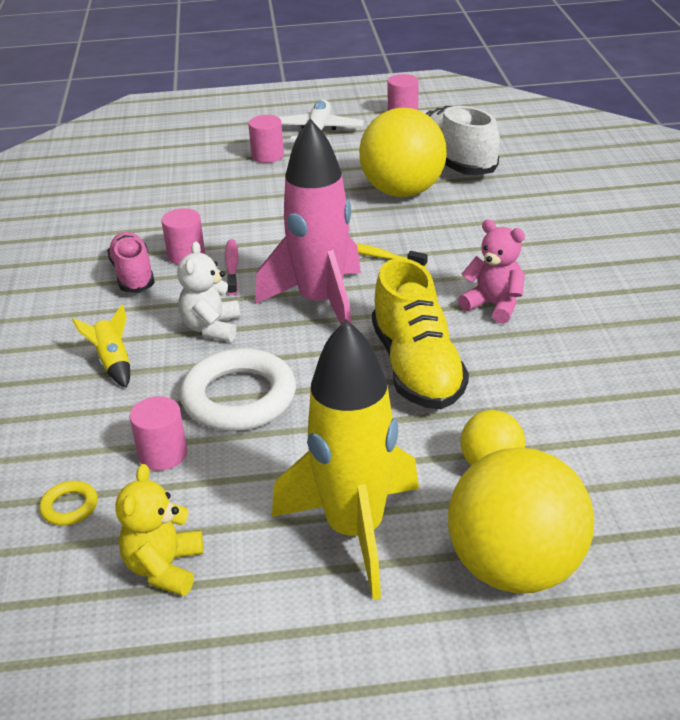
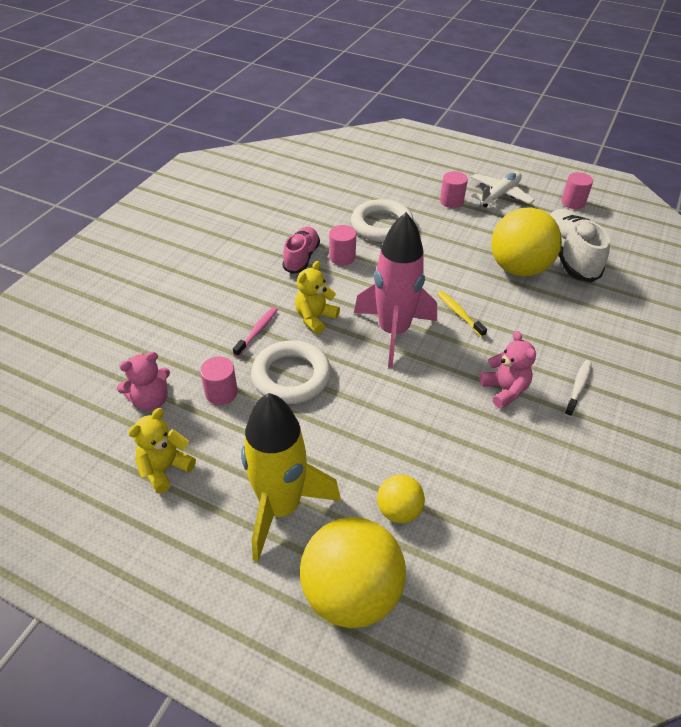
camera: 30 degrees right, 10 degrees up
yellow ring [39,481,98,525] -> pink teddy bear [117,352,170,411]
yellow rocket [72,304,130,388] -> none
white teddy bear [177,241,240,342] -> yellow teddy bear [295,261,340,334]
pink toothbrush [225,239,239,295] -> pink toothbrush moved to [233,307,278,357]
yellow shoe [372,258,469,409] -> none
none -> white ring [351,199,414,242]
none -> white toothbrush [564,360,592,417]

